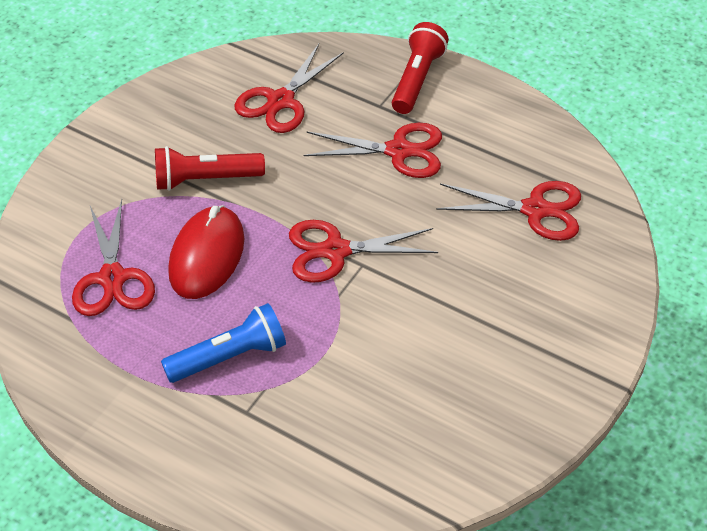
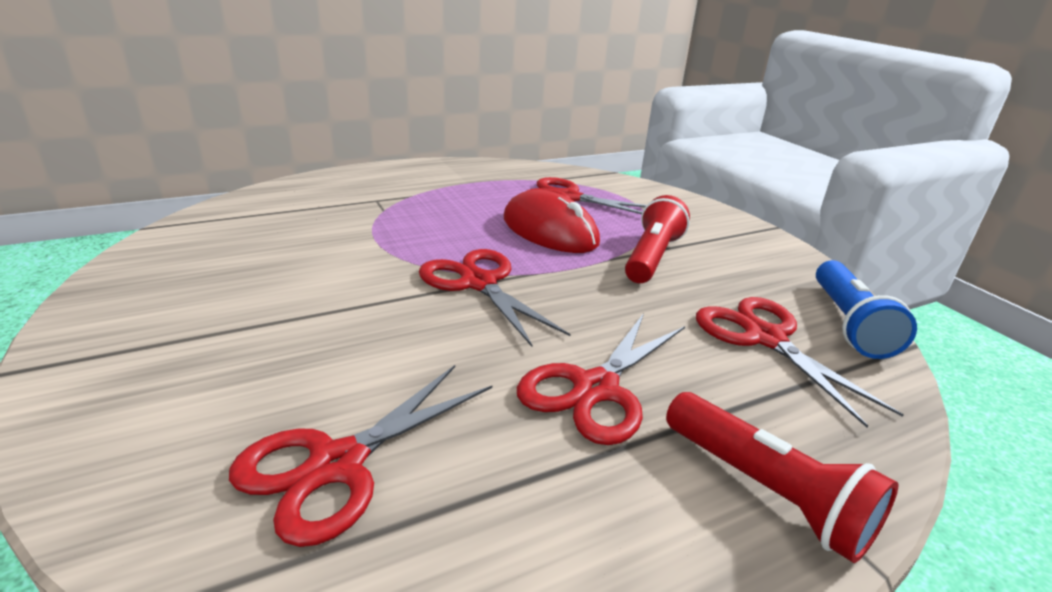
camera: 120 degrees right, 20 degrees down
blue flashlight [161,303,286,383] -> blue flashlight moved to [816,260,917,359]
red scissors [289,220,438,283] -> red scissors turned 60 degrees counterclockwise [419,249,570,347]

